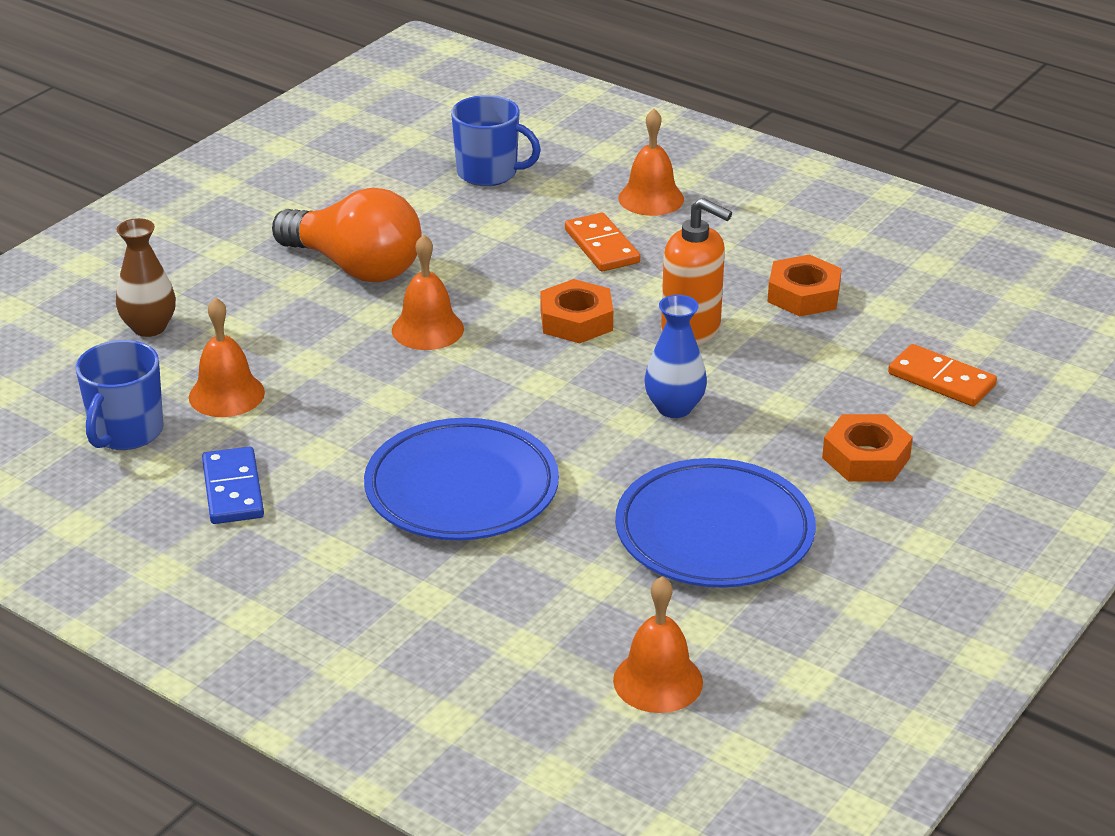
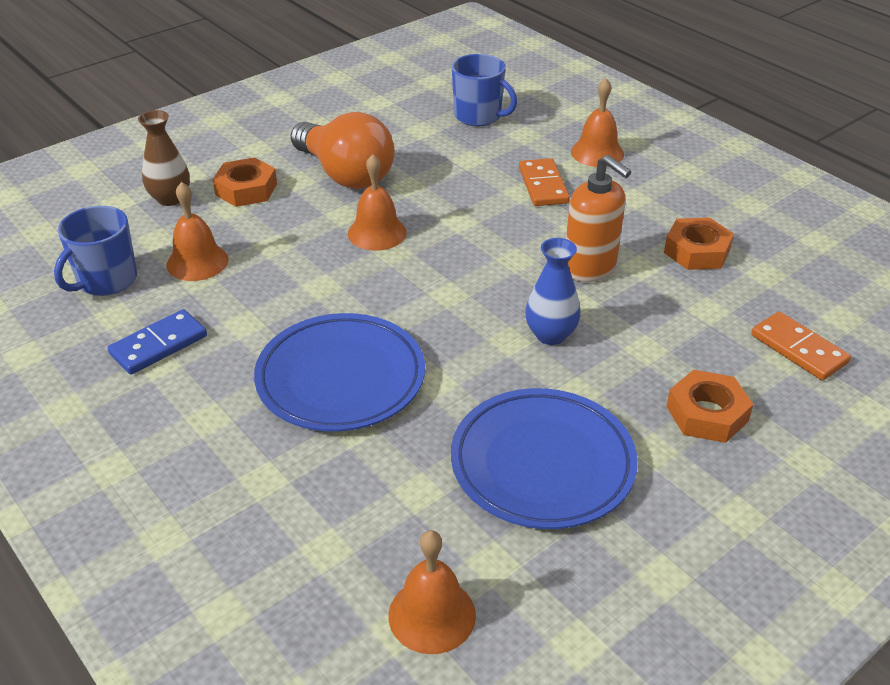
camera: 15 degrees right, 5 degrees up
blue domino [202,447,264,524] -> blue domino turned 45 degrees clockwise [108,309,207,375]
orange nut [540,279,613,343] -> orange nut moved to [213,157,277,207]

